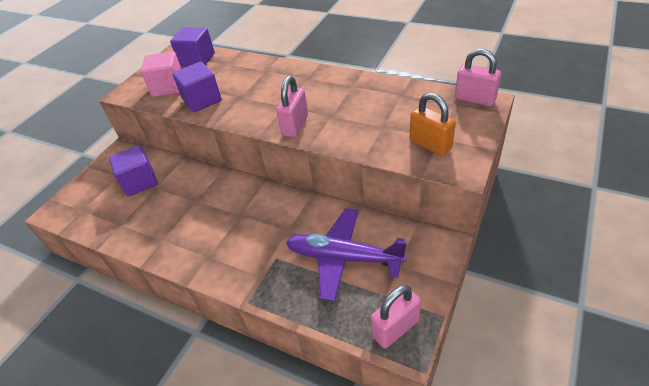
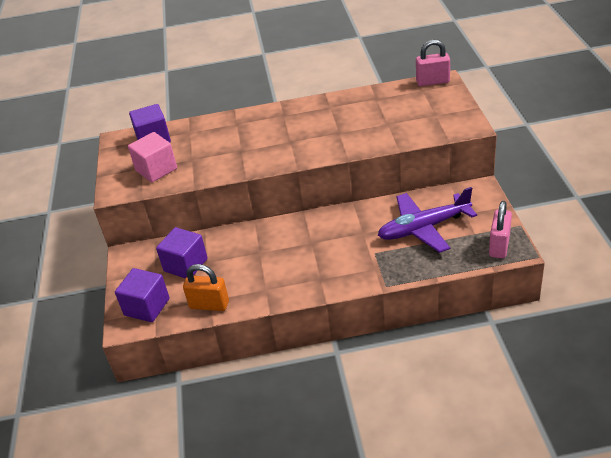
camera: 35 degrees left, 5 degrees down
purple cube [173,62,222,113] -> purple cube moved to [115,268,170,322]
pink padlock [276,76,308,137] -> none
orange padlock [410,93,456,156] -> orange padlock moved to [183,264,229,311]

